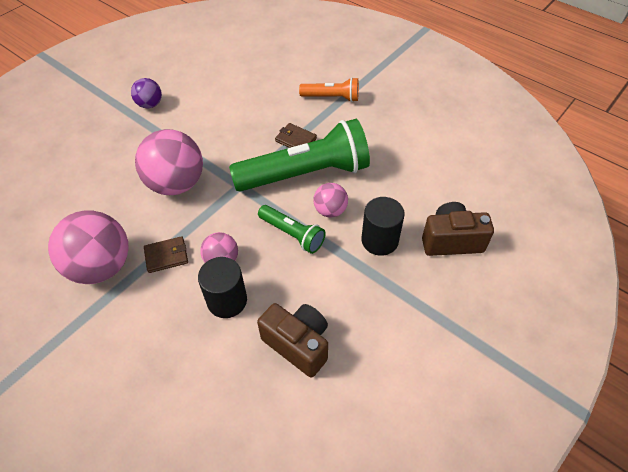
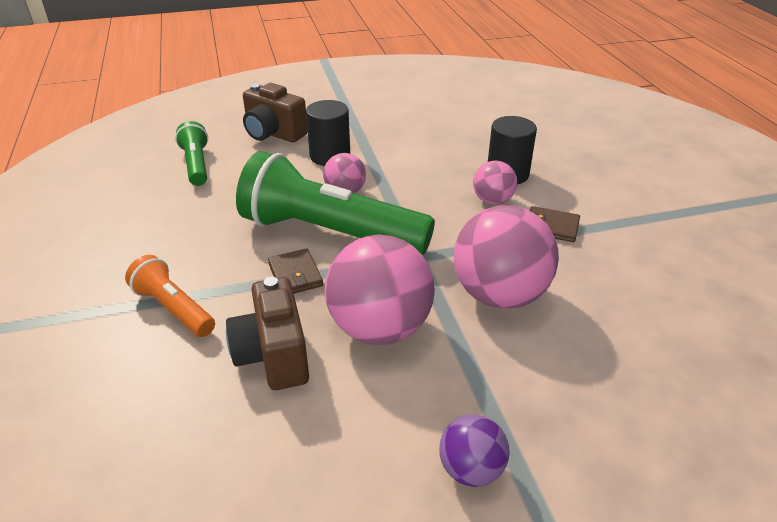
camera: 145 degrees left, 15 degrees down
pink ball [48,211,129,284] -> pink ball moved to [324,235,435,345]
brown camera [257,303,328,378] -> brown camera moved to [226,277,309,390]
green flashlight [258,205,326,254] -> green flashlight moved to [175,121,208,186]

